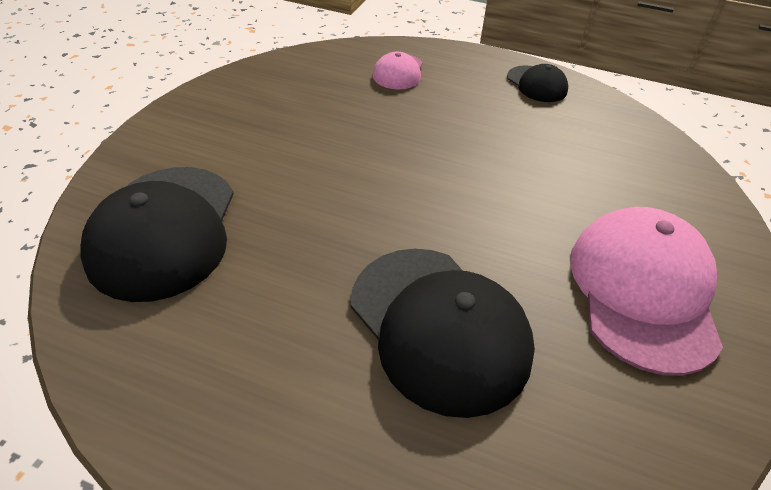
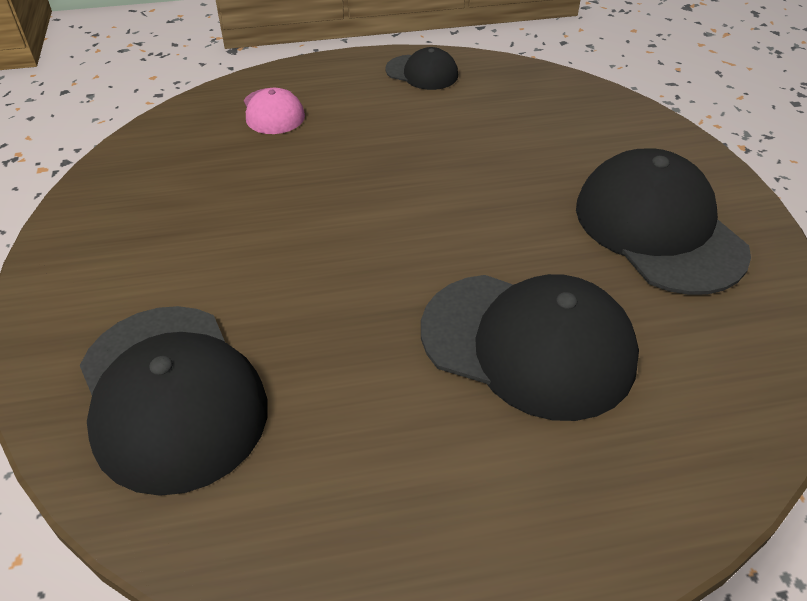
camera: 30 degrees left, 0 degrees up
pink cap [570,207,723,376] -> black cap [576,148,751,295]

